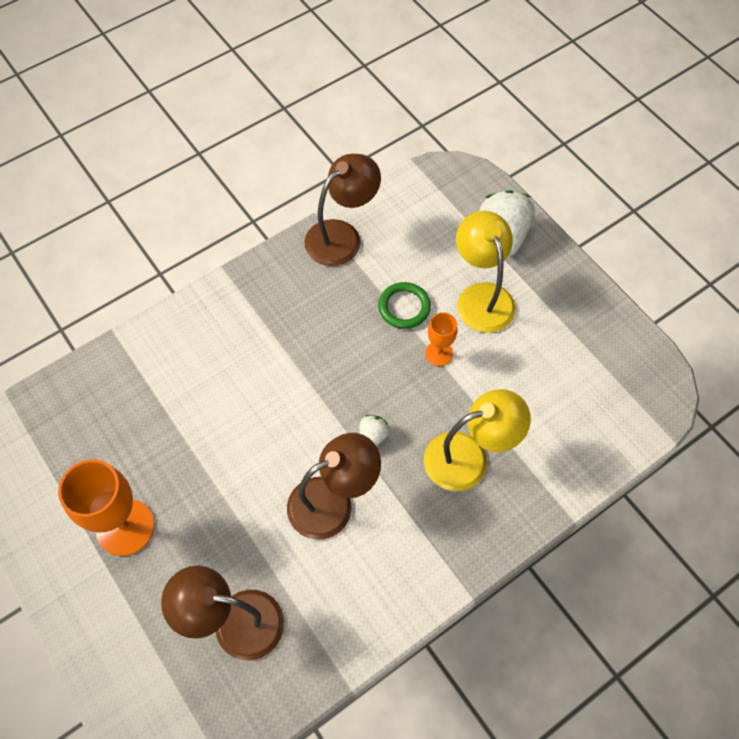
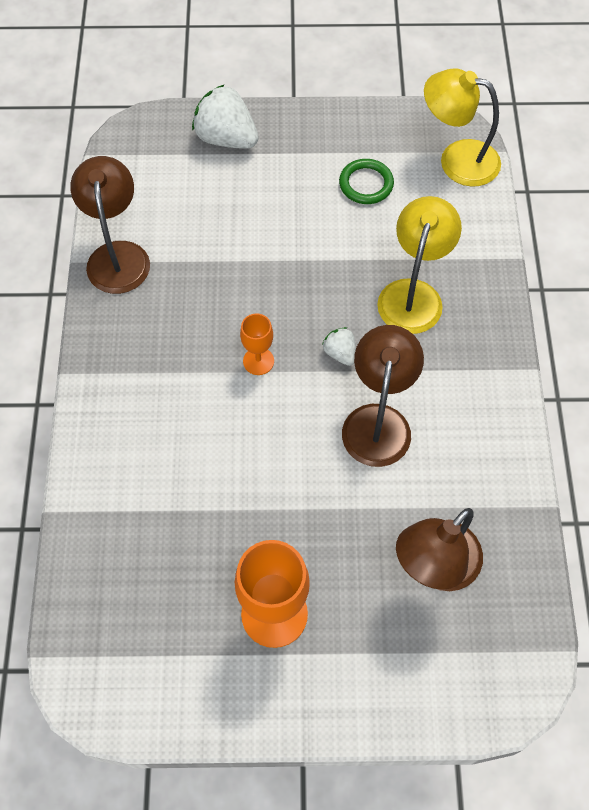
camera: 55 degrees left, 0 degrees up
green ring [378,282,431,329] -> green ring moved to [339,159,394,204]
orange goblet [425,312,458,366] -> orange goblet moved to [240,313,274,375]
yellow lamp [456,211,516,333] -> yellow lamp moved to [424,68,501,187]

